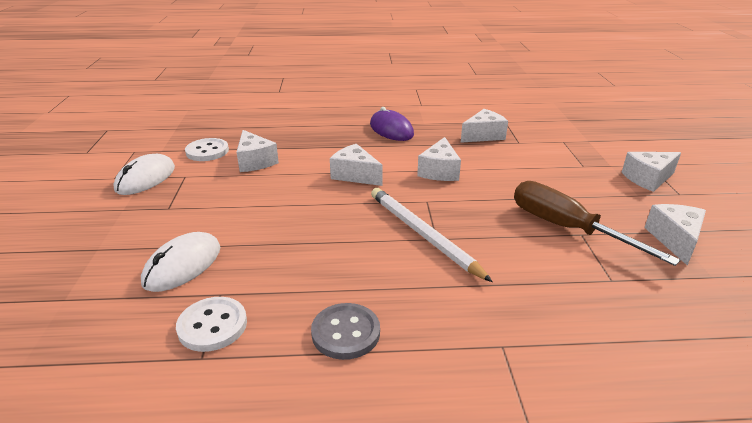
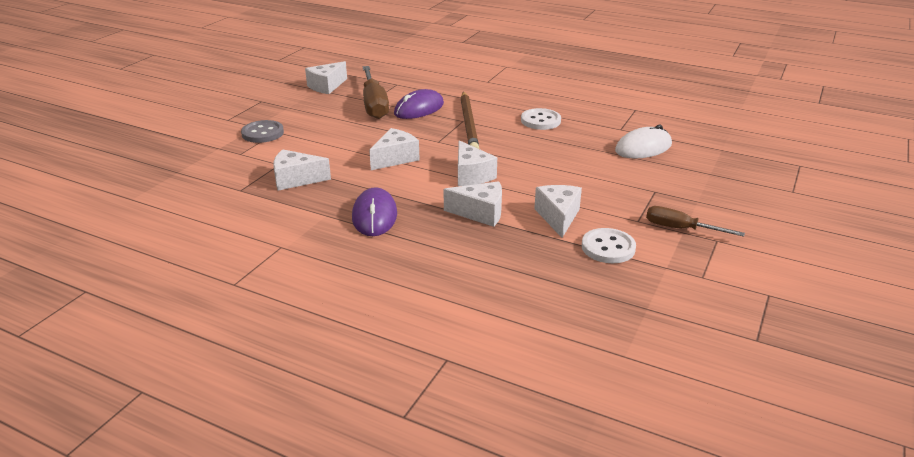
camera: 150 degrees left, 0 degrees up
white mouse [114,154,175,195] -> brown screwdriver [646,206,745,237]
white button [176,297,247,352] -> white button moved to [521,108,561,130]
grey button [311,303,380,360] -> grey button moved to [241,120,284,143]
white pencil [371,188,493,282] -> brown pencil [461,92,479,149]
white cheese [622,152,681,192] -> white cheese moved to [444,181,502,227]
none -> purple mouse [394,89,444,119]

